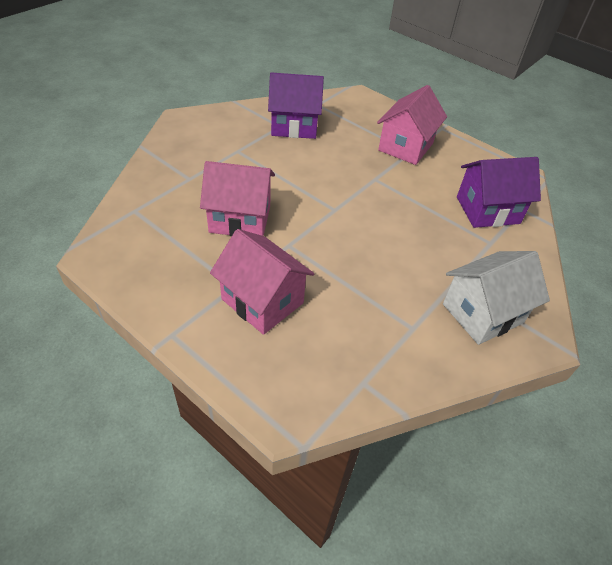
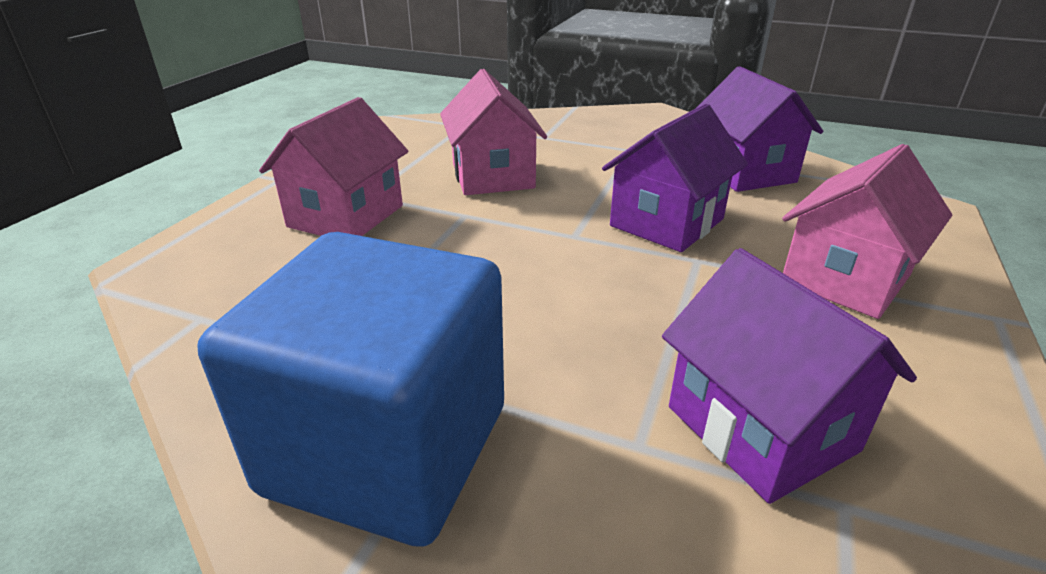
camera: 75 degrees right, 15 degrees down
pink house [377,85,447,165] -> pink house turned 60 degrees counterclockwise [782,144,952,319]
white house [443,251,550,345] -> blue cube [197,232,504,547]
none -> purple house [602,104,748,252]

